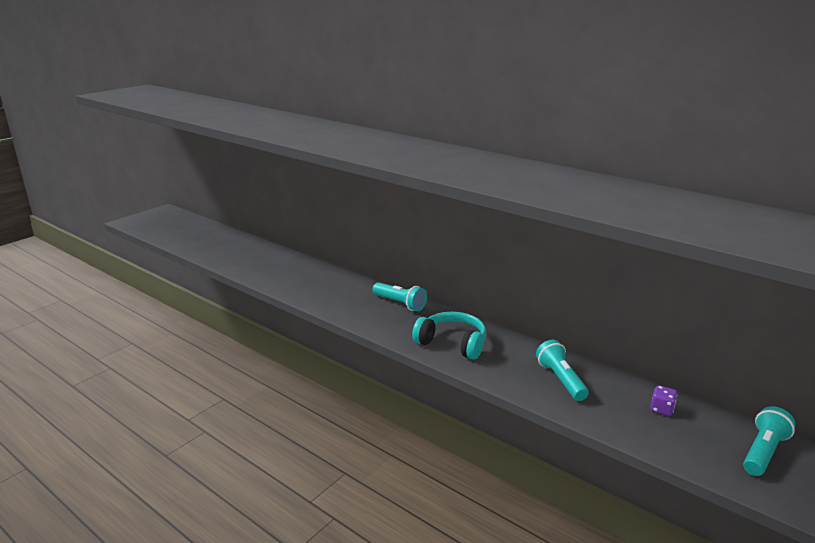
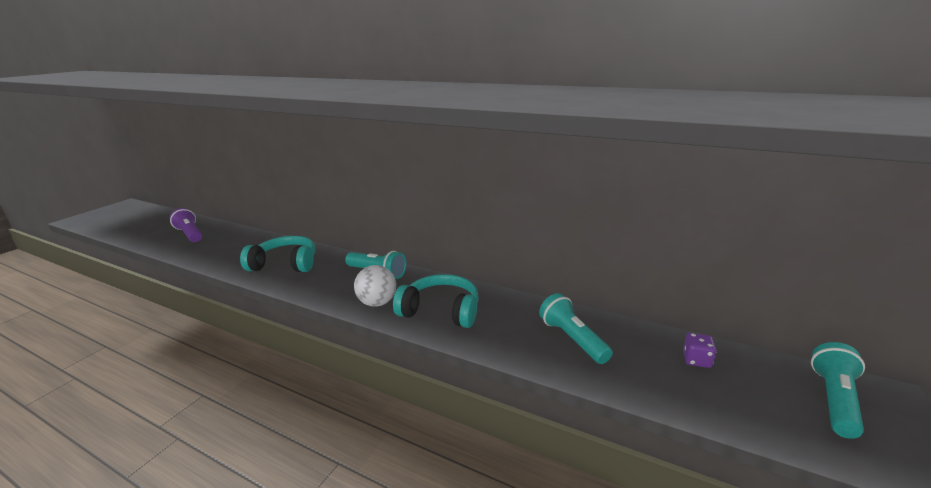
camera: 10 degrees left, 0 degrees up
none -> purple flashlight [170,208,202,242]
none -> turquoise headphones [240,236,315,272]
none -> white ball [354,265,396,307]

